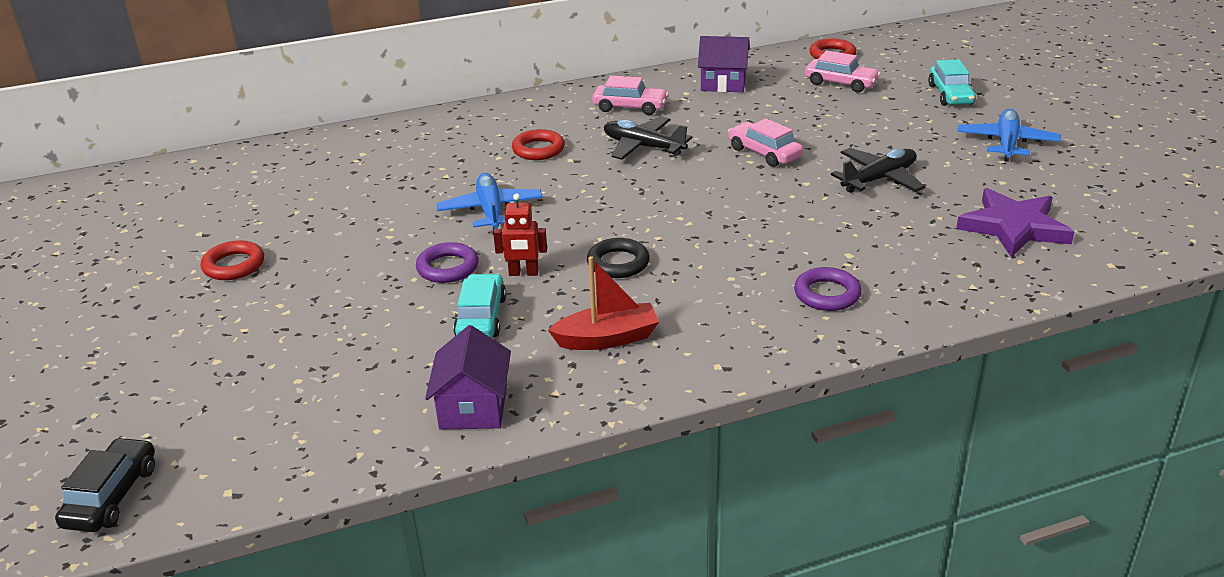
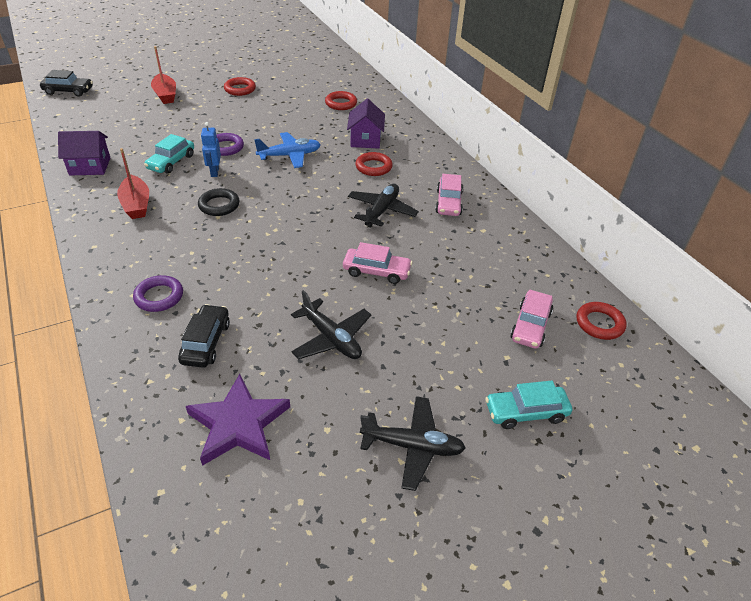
camera: 80 degrees right, 10 degrees up
turquoise car [453,273,506,338] -> turquoise car turned 120 degrees clockwise [144,134,194,174]
red robot [493,194,547,276] -> blue robot [201,122,221,177]
purple house [698,36,750,92] -> purple house moved to [347,99,385,149]
pink car [728,118,803,167] -> pink car turned 60 degrees clockwise [343,242,413,284]
blue plane [957,109,1061,162] -> black plane [360,396,466,491]
none -> red boat [151,46,176,104]
none -> black car [178,304,230,368]
none -> red ring [325,91,357,110]

